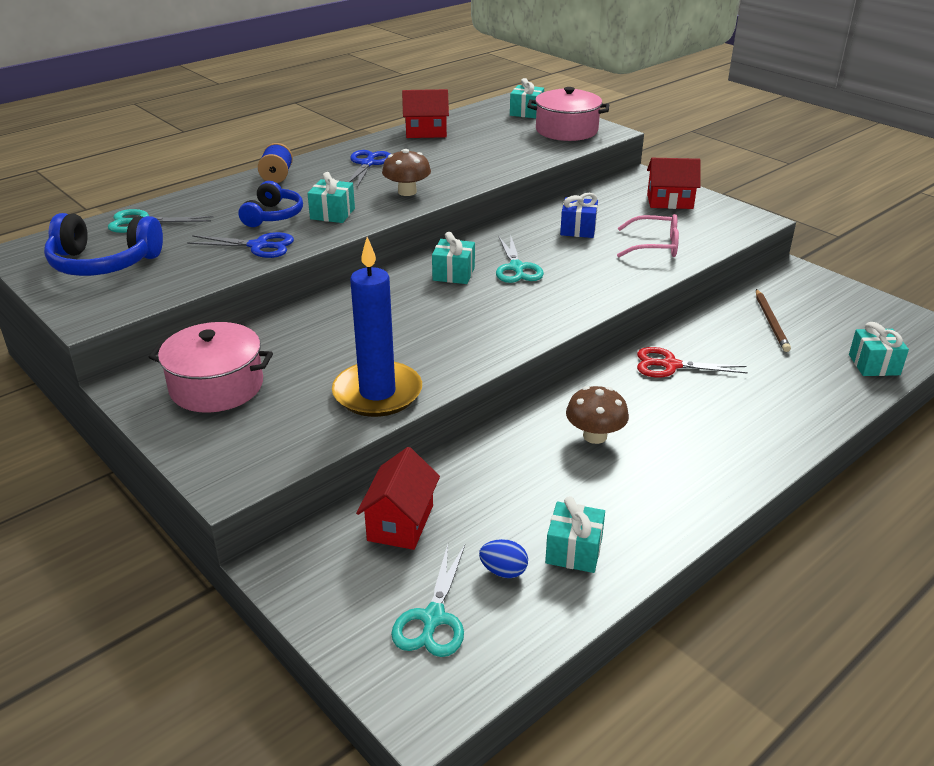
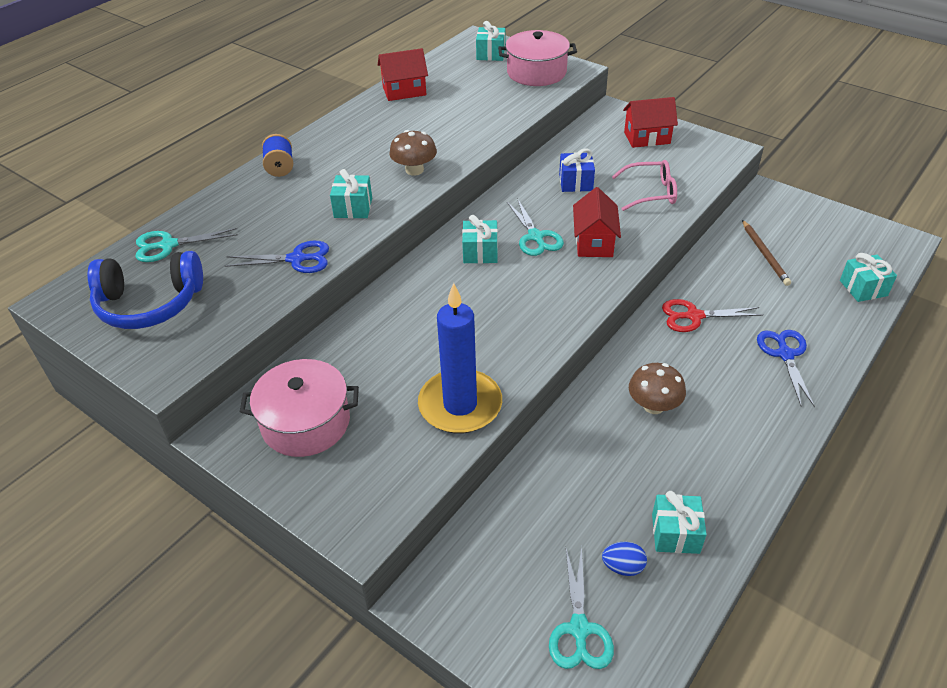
camera: 10 degrees left, 10 degrees up
blue headphones [239,181,303,227] -> none
blue scissors [348,150,390,188] -> blue scissors moved to [757,330,815,408]
red house [356,447,440,550] -> red house moved to [573,187,621,257]

